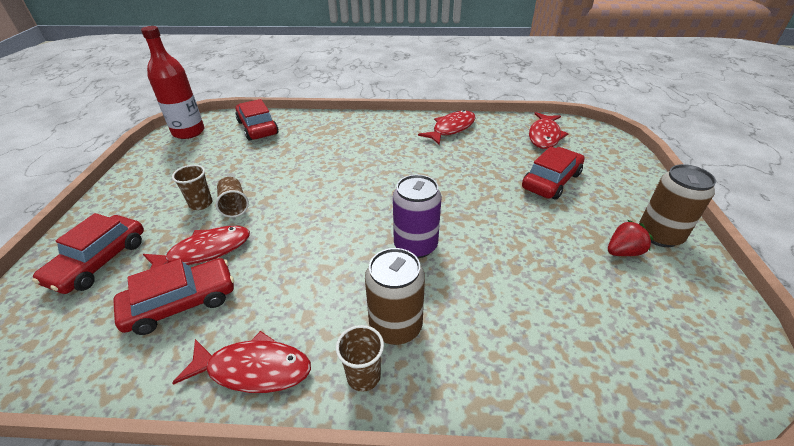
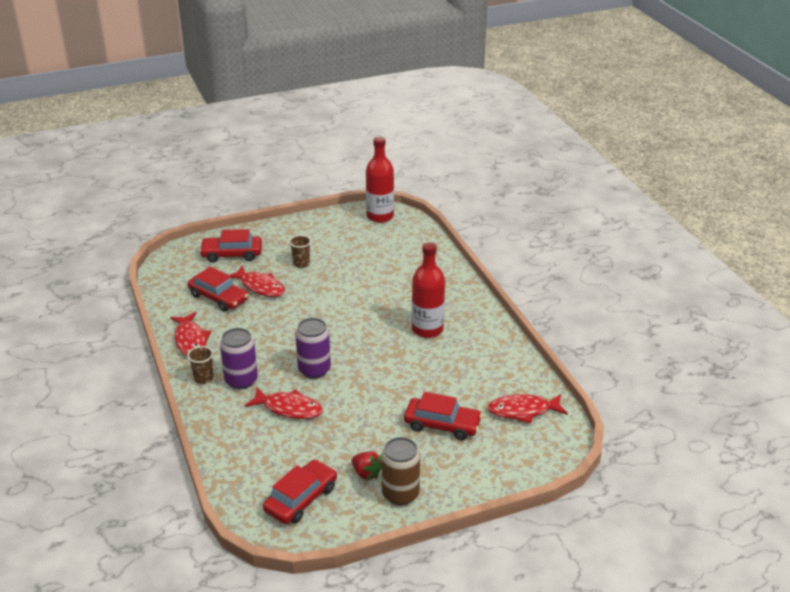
camera: 65 degrees right, 5 degrees down
brown cup [216,177,249,218] -> none
red car [235,99,279,141] -> red car moved to [263,459,337,524]
brown can [365,248,425,345] -> purple can [220,328,258,389]
red fish [418,110,476,145] -> red fish moved to [244,388,323,419]
none -> red bottle [412,242,445,338]

